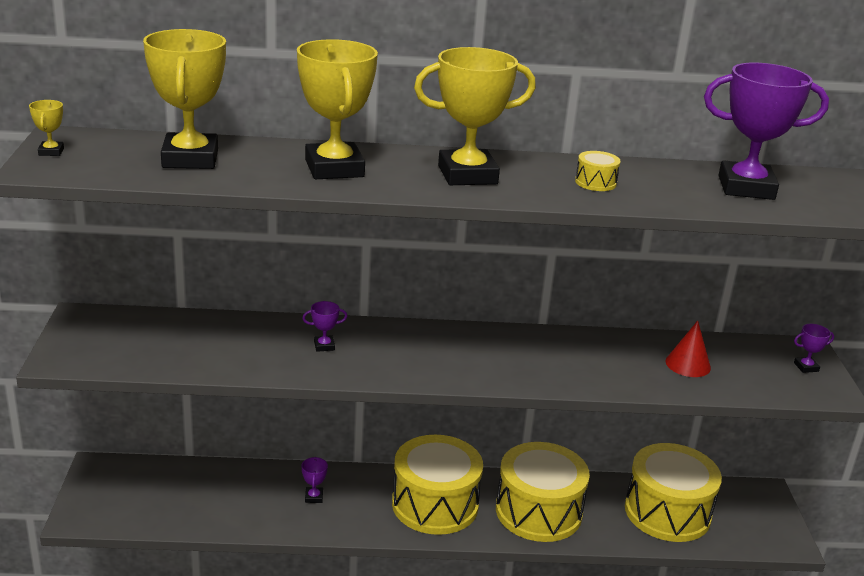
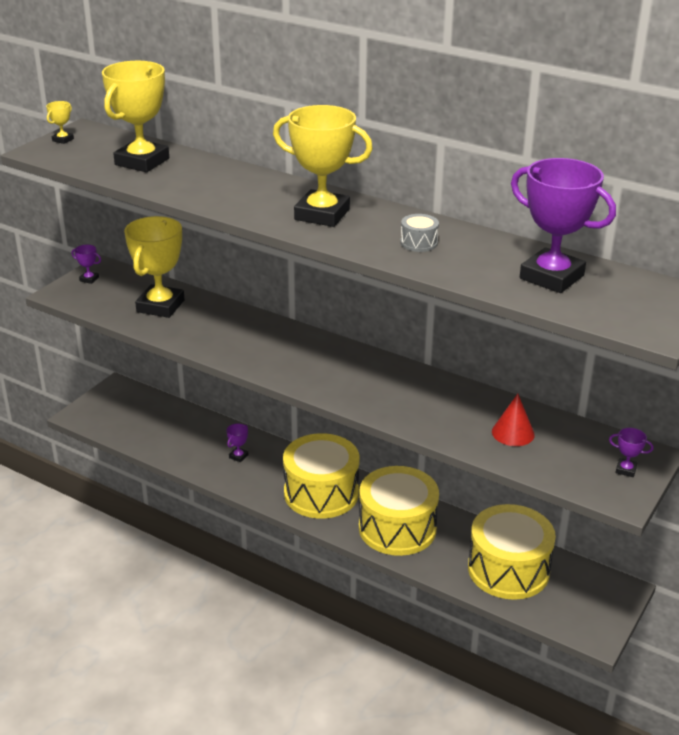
camera: 35 degrees right, 5 degrees up
yellow trophy [297,39,378,179] -> yellow trophy moved to [124,216,185,318]
purple trophy [302,301,347,352] -> purple trophy moved to [71,245,101,284]
yellow drum [575,151,621,191] -> grey drum [400,214,439,252]

